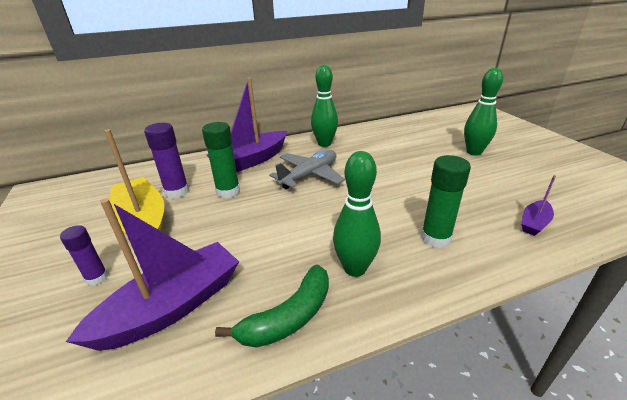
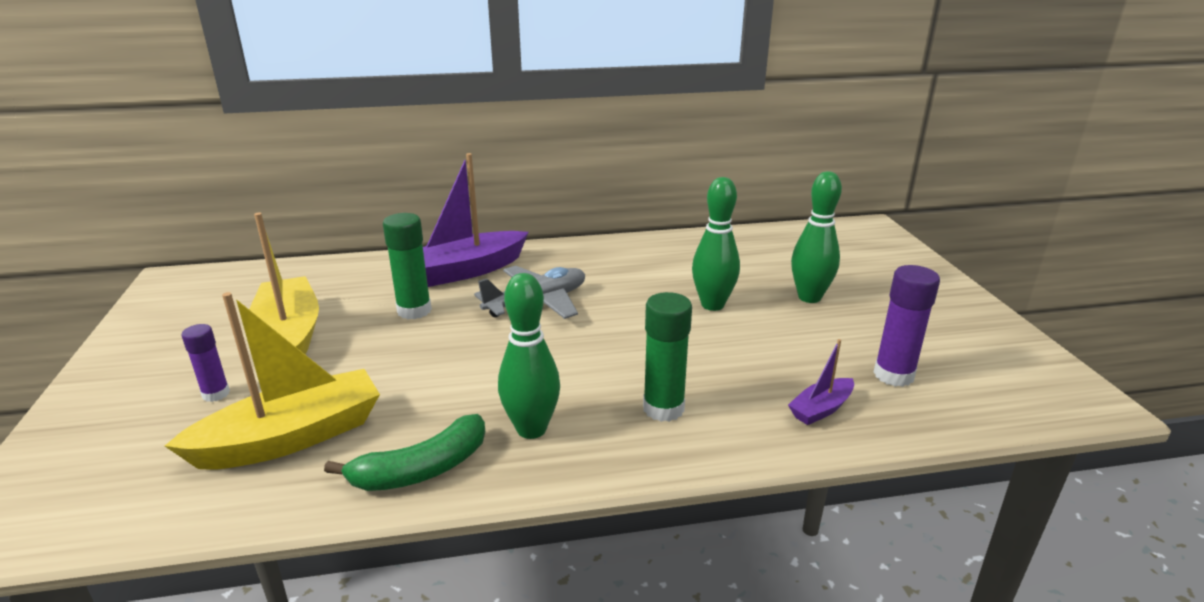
camera: 10 degrees right, 5 degrees down
purple boat [66,198,239,351] -> yellow boat [165,292,380,470]
purple glue stick [144,123,189,199] -> purple glue stick moved to [873,265,940,387]
green bowling pin [311,65,338,147] -> green bowling pin moved to [692,177,740,311]

